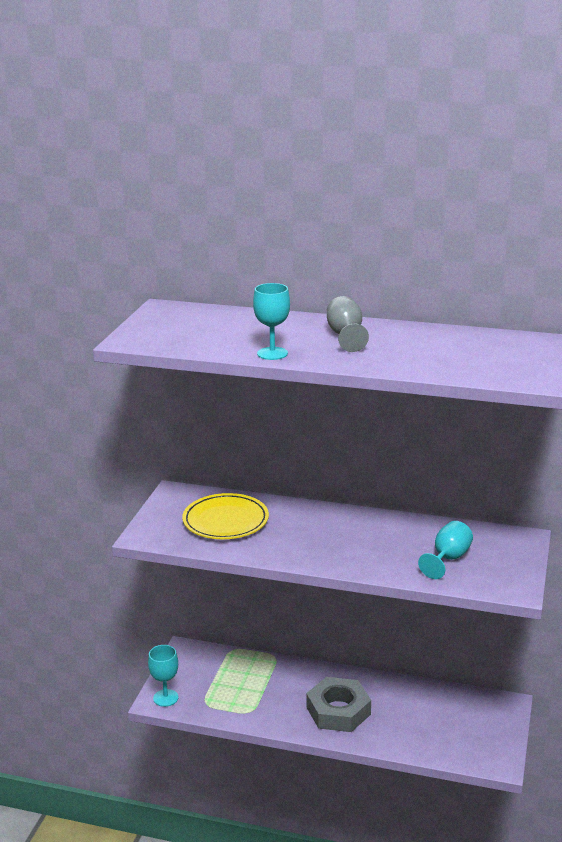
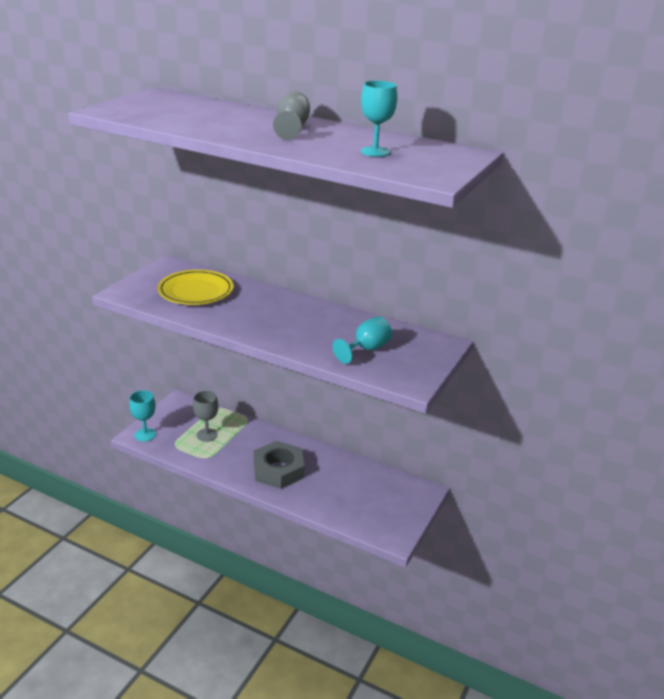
camera: 10 degrees right, 5 degrees up
turquoise goblet [253,283,290,360] -> turquoise goblet moved to [361,81,397,157]
none -> grey goblet [193,391,218,442]

